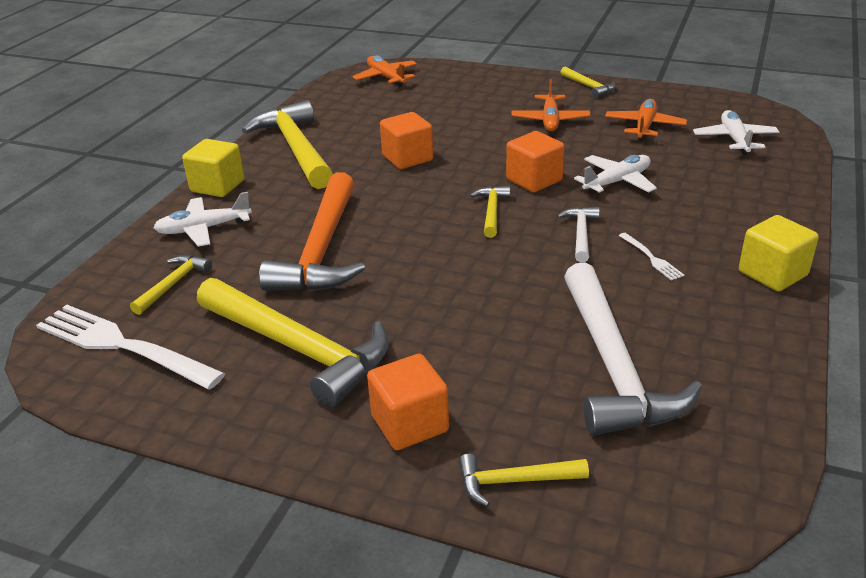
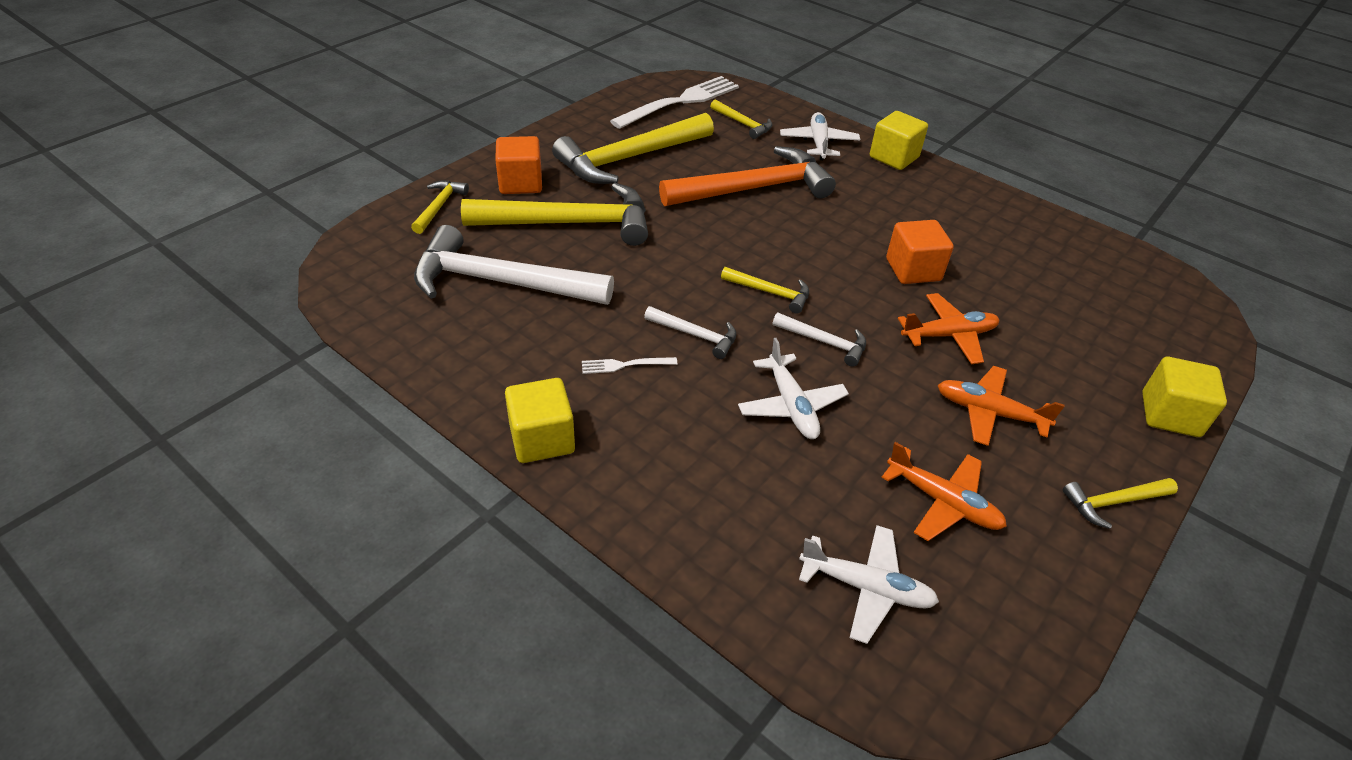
camera: 105 degrees right, 10 degrees up
yellow hammer [242,100,333,189] -> yellow hammer moved to [461,183,648,246]
orange hammer [259,172,365,291] -> orange hammer turned 135 degrees clockwise [659,146,836,206]
orange plane [352,55,417,87] -> orange plane moved to [898,293,999,364]
orange cube [506,131,565,192] -> white hammer [773,313,866,367]
none -> yellow cube [1142,357,1227,437]

